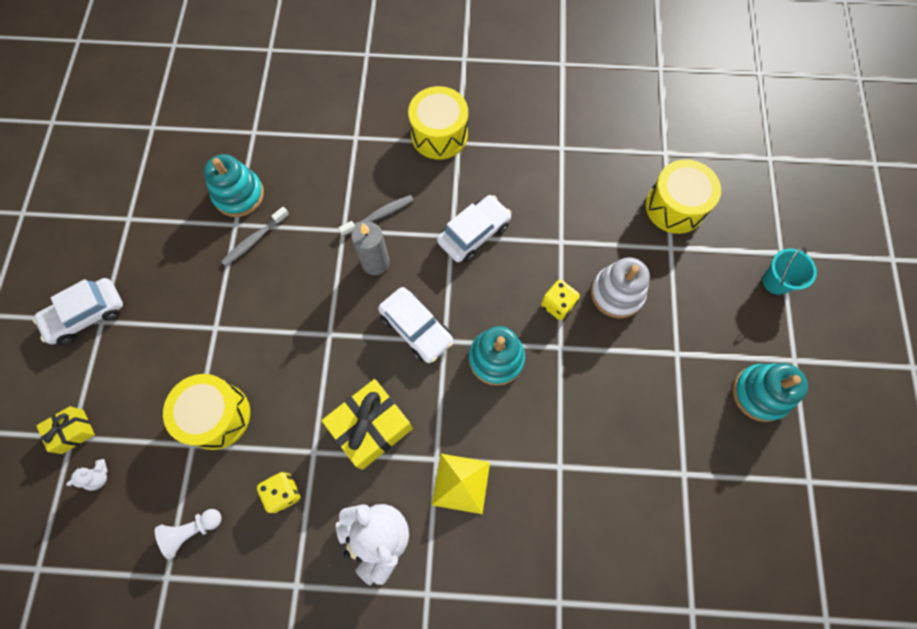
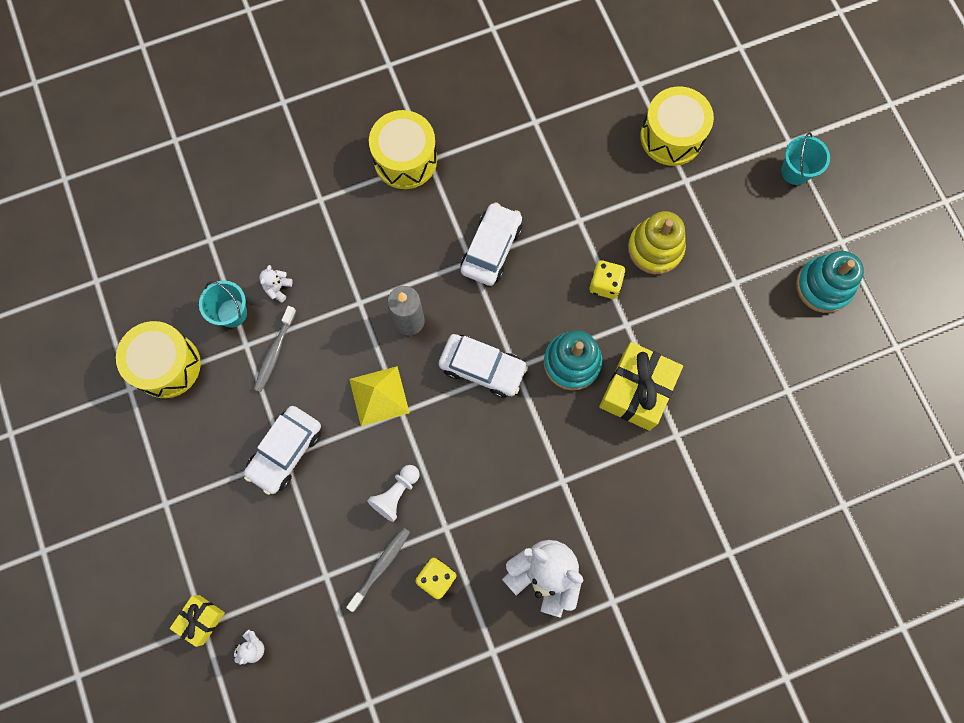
camera: 25 degrees left, 5 degrees up
white car [33,278,123,345] -> white car moved to [244,406,321,495]
white pawn [155,509,222,560] -> white pawn moved to [367,465,419,522]
yellow drum [163,374,250,450] -> yellow drum moved to [116,321,201,398]
turquoise stacking toy [204,154,264,217] -> turquoise bucket [199,281,247,328]
yellow gift [322,379,413,470] -> yellow gift moved to [599,342,683,431]
grey toothbrush [338,195,414,236] -> grey toothbrush moved to [346,527,410,612]
yellow pyramid [432,454,490,514] -> yellow pyramid moved to [349,366,410,426]
white stacking toy [591,258,650,318] -> yellow stacking toy [628,211,686,274]
none -> white teddy bear [259,265,293,303]

